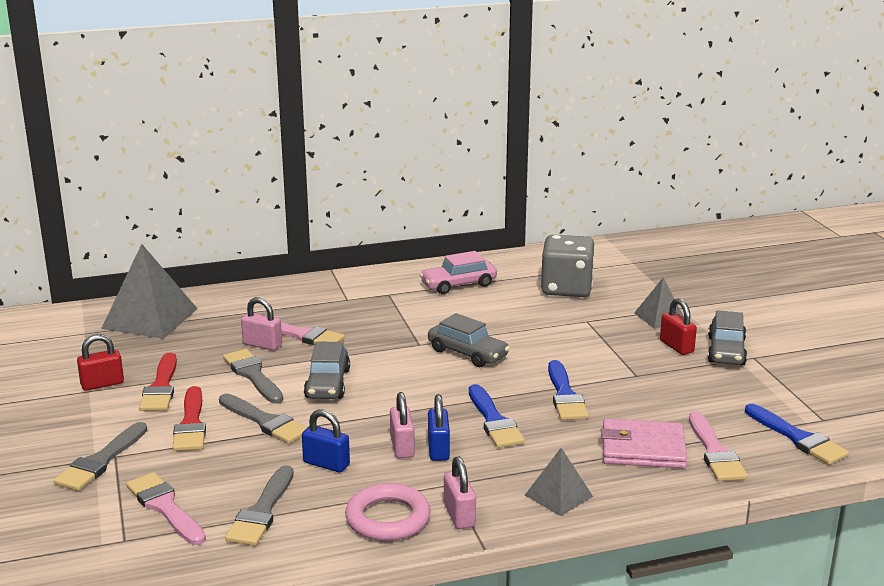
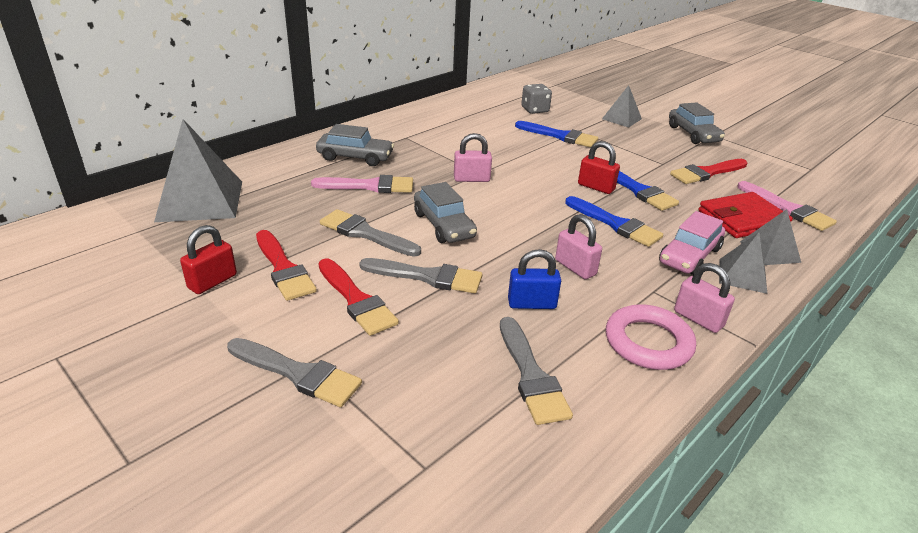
camera: 30 degrees left, 10 degrees up
grey brush [54,422,147,491] -> grey brush turned 60 degrees counterclockwise [227,338,362,407]
pink brush [126,472,206,545] -> none
pink padlock [241,297,282,351] -> pink padlock moved to [454,133,492,182]
pink car [420,251,497,294] -> pink car moved to [659,211,725,275]
grey car [428,313,510,367] -> grey car moved to [316,124,394,166]
blue padlock [428,394,450,461] -> none
grey dice [541,235,595,297] -> grey dice [521,84,552,114], size x0.57
pink wallet [601,419,687,468] -> red wallet [699,192,793,238]
red padlock [660,298,697,355] -> red padlock moved to [578,141,620,194]
blue brush [745,404,849,465] -> blue brush moved to [515,121,598,147]
none -> red brush [670,159,747,184]
none -> grey pyramid [740,209,801,265]

